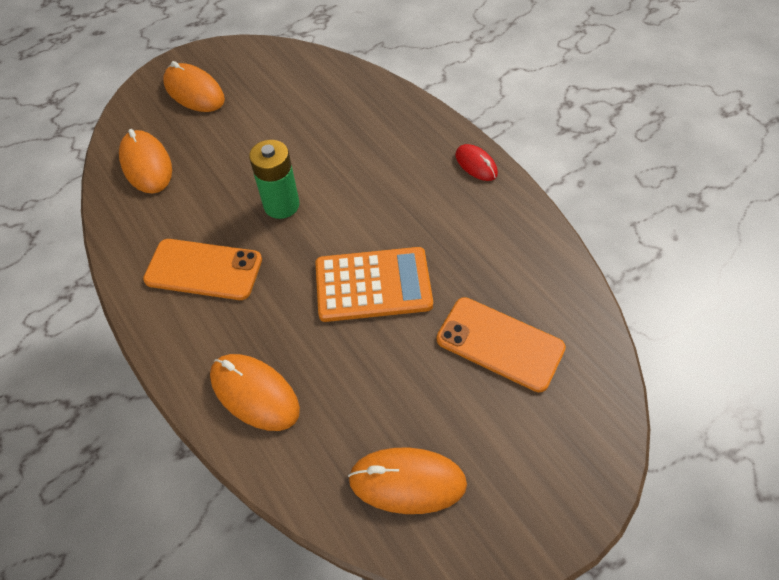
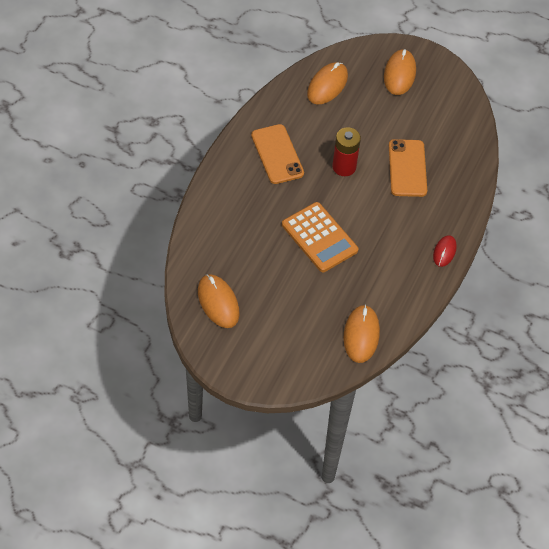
camera: 55 degrees right, 0 degrees up
orange mouse [210,354,300,431] -> orange mouse moved to [344,305,380,363]
green battery [249,140,299,219] -> red battery [332,127,361,176]
orange phone [437,297,566,392] -> orange phone moved to [389,139,427,197]

